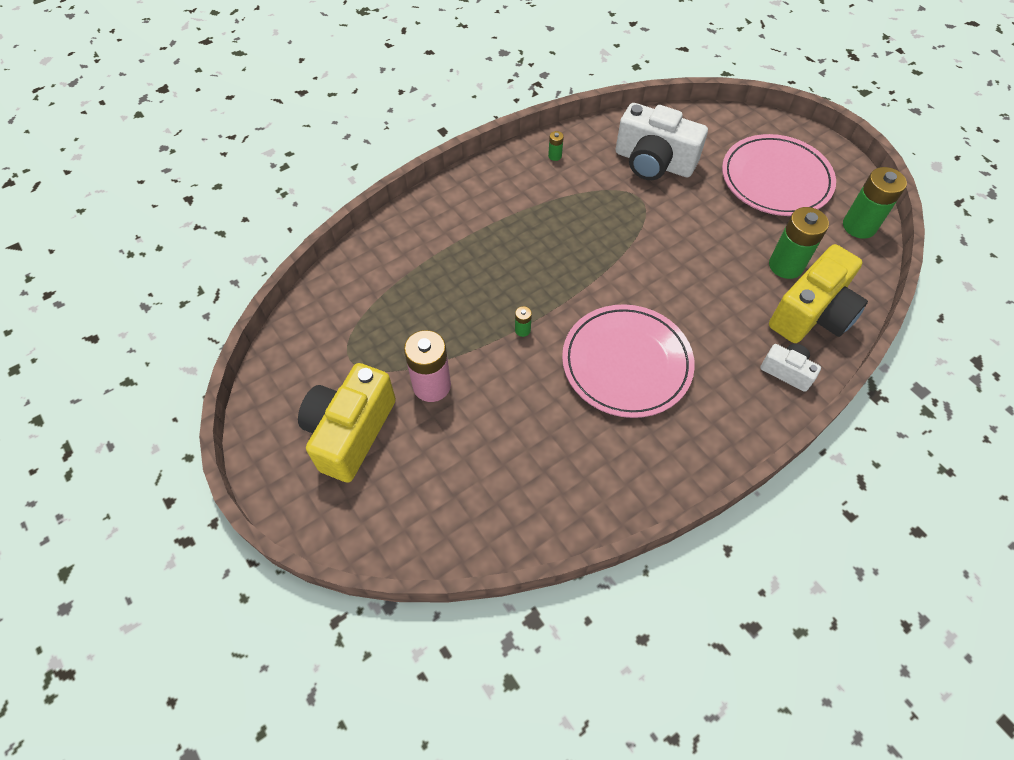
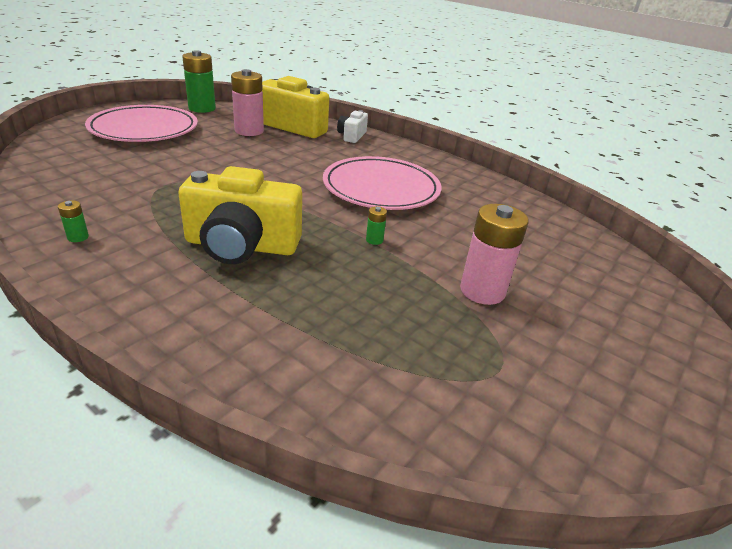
camera: 110 degrees left, 25 degrees down
yellow camera [298,363,396,483] -> yellow camera moved to [178,166,302,264]
white camera [616,103,708,180] -> none
green battery [769,207,829,279] -> pink battery [231,69,264,136]

